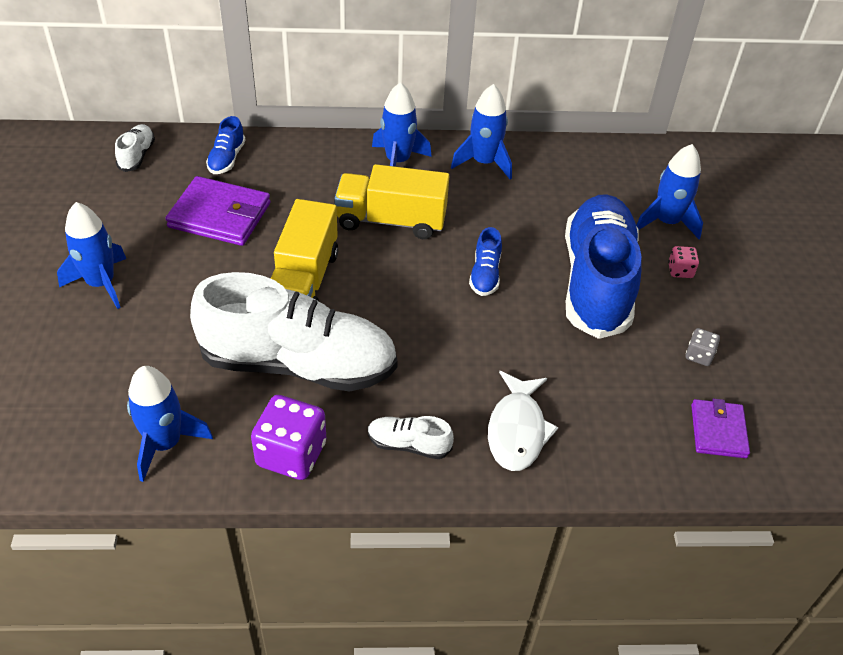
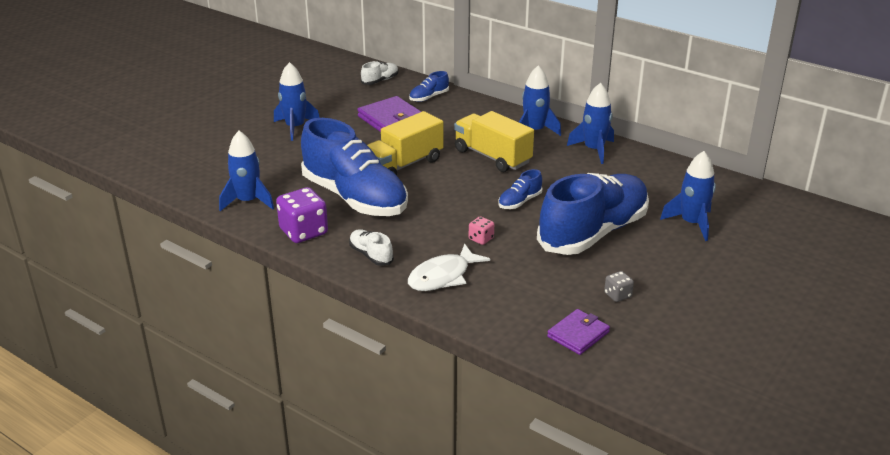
camera: 40 degrees right, 15 degrees down
white shoe [190,272,398,391] -> blue shoe [301,118,408,216]
pink dice [668,246,699,278] -> pink dice moved to [469,216,494,245]

